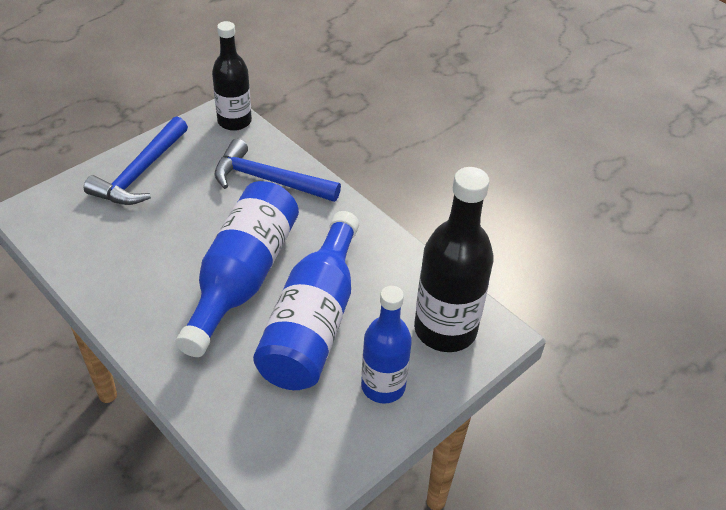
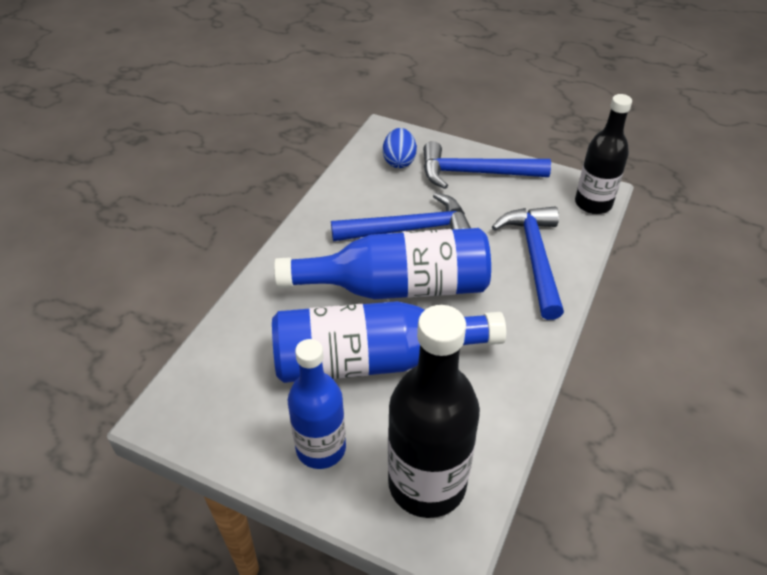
camera: 70 degrees right, 0 degrees up
none -> blue hammer [331,192,471,241]
none -> blue egg [383,128,417,168]

